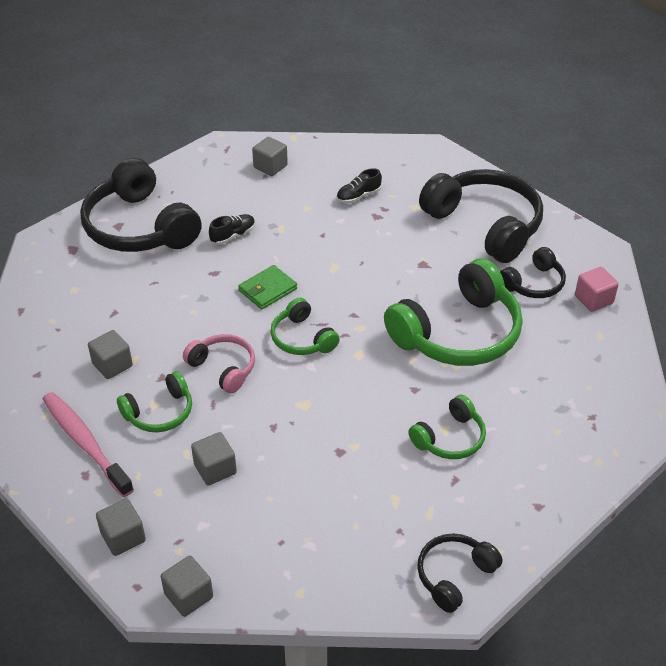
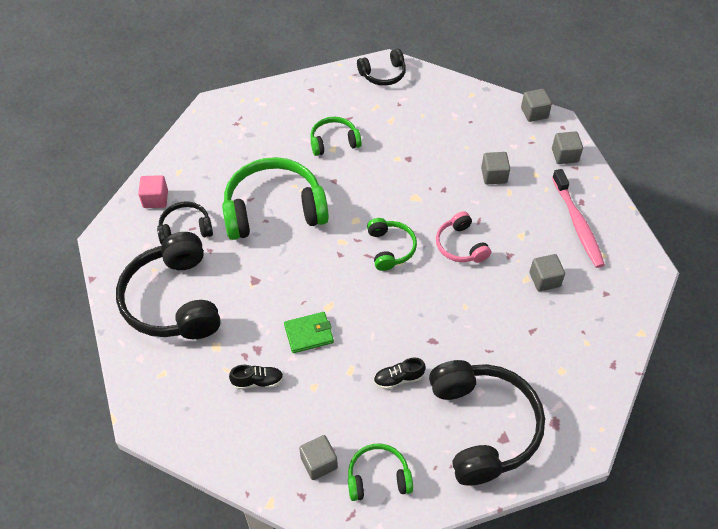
camera: 155 degrees left, 10 degrees up
green headphones [117,371,192,432] -> green headphones moved to [348,444,413,501]
green wallet [238,265,297,309] -> green wallet moved to [284,312,334,353]

